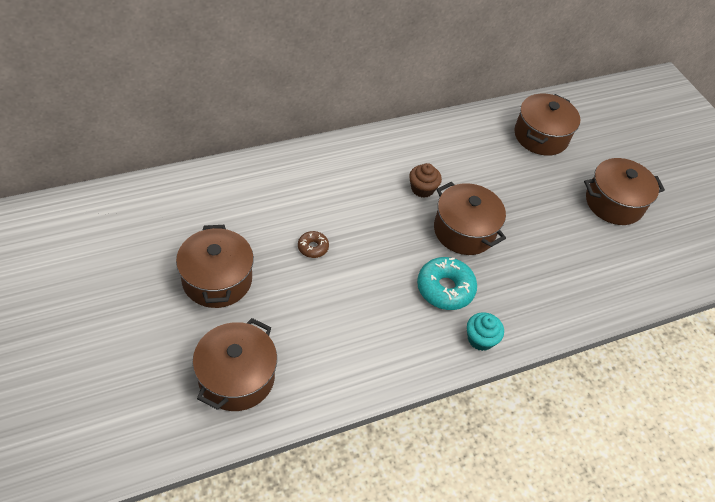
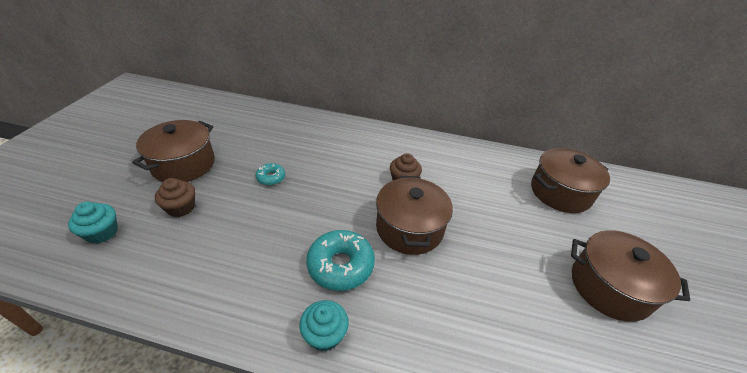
camera: 40 degrees right, 10 degrees down
brown pot [192,318,277,411] -> turquoise cupcake [68,202,118,244]
brown donut [298,231,329,258] -> turquoise donut [255,163,285,186]
none -> brown cupcake [155,178,195,217]

